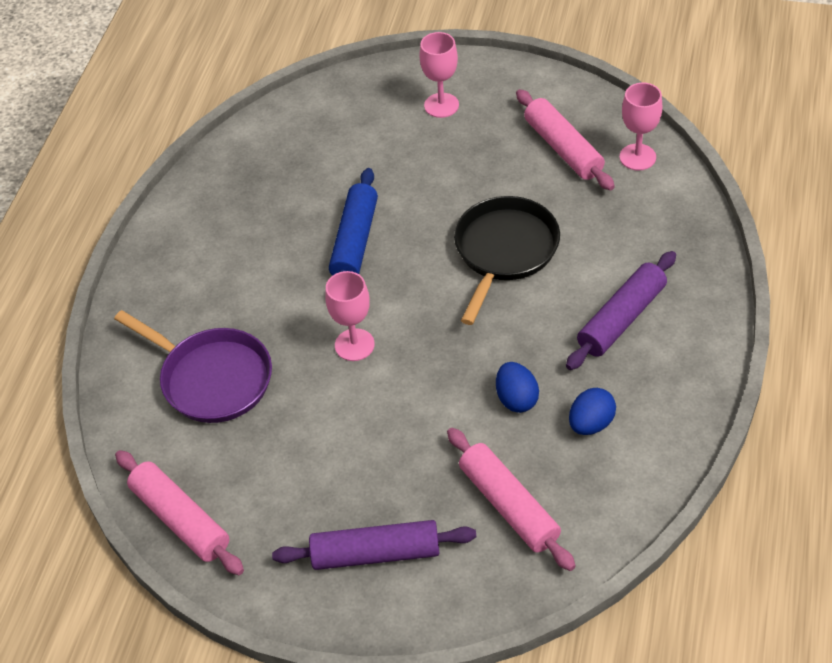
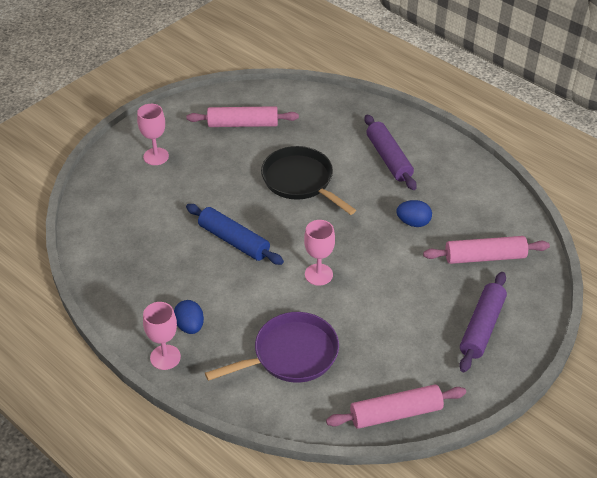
camera: 65 degrees left, 5 degrees down
blue egg [569,388,616,435] -> blue egg moved to [174,300,204,334]
pink goblet [620,83,662,170] -> pink goblet moved to [143,302,181,370]

